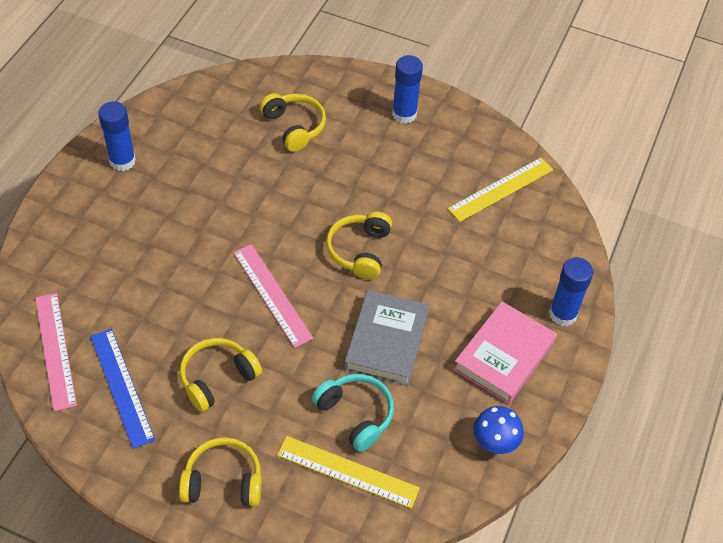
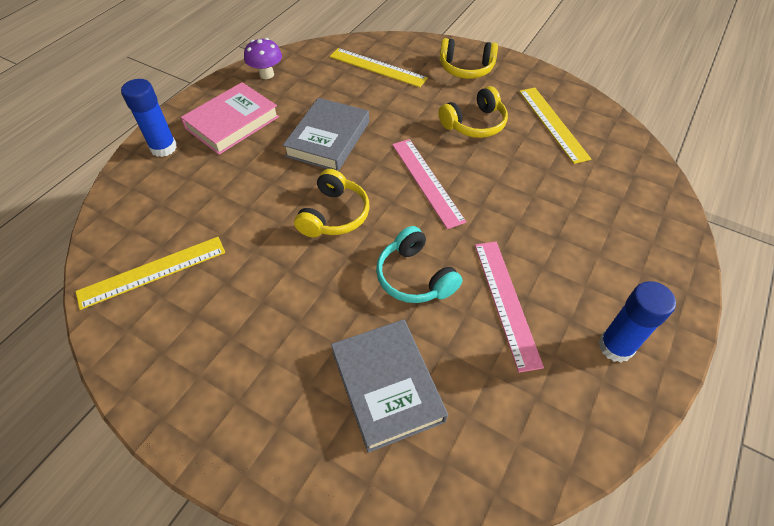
camera: 170 degrees left, 0 degrees up
pink ruler [35,293,77,411] -> pink ruler moved to [475,242,544,373]
blue ruler [90,329,155,449] -> yellow ruler [519,87,591,164]
yellow headphones [260,93,326,152] -> grey book [331,319,448,453]
turquoise headphones [312,374,394,452] -> turquoise headphones moved to [376,226,462,303]
blue glue stick [392,55,423,124] -> none
blue mushroom [473,406,524,454] -> purple mushroom [244,38,282,79]

